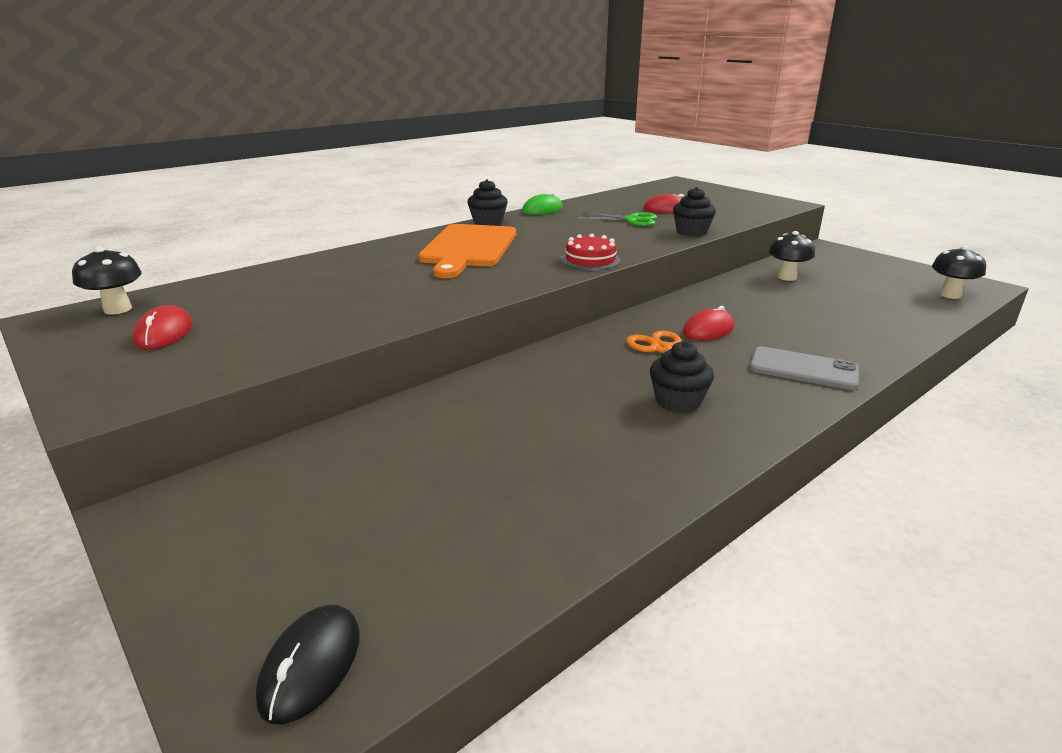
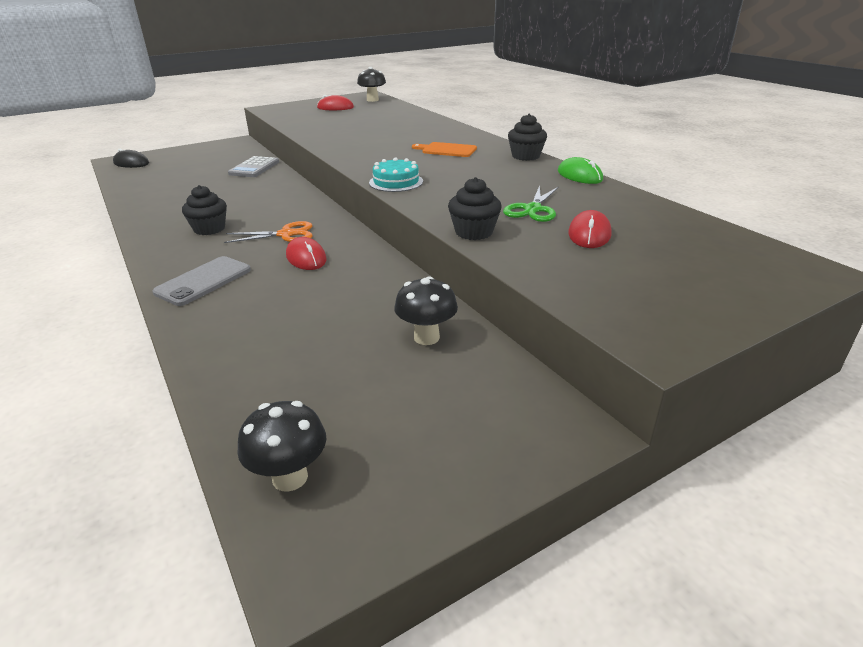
camera: 100 degrees right, 5 degrees up
orange cutting board [418,224,516,278] -> orange cutting board [412,142,477,157], size x0.51
red cake [561,234,621,270] -> turquoise cake [369,157,423,192]
none -> grey calculator [228,156,279,177]

